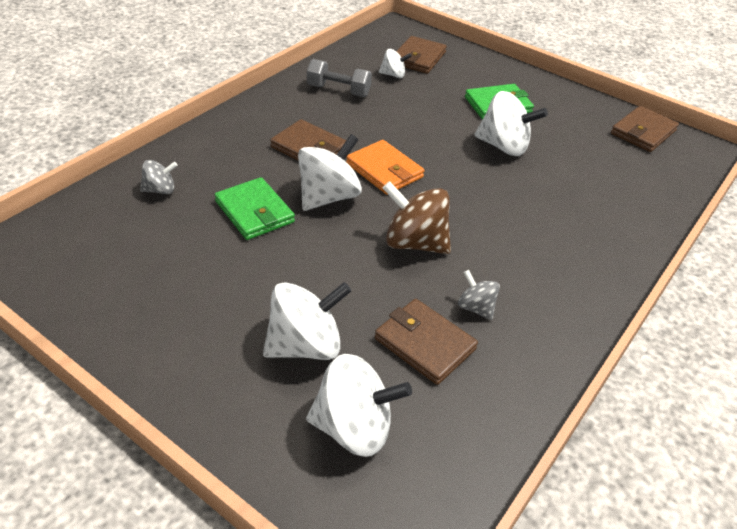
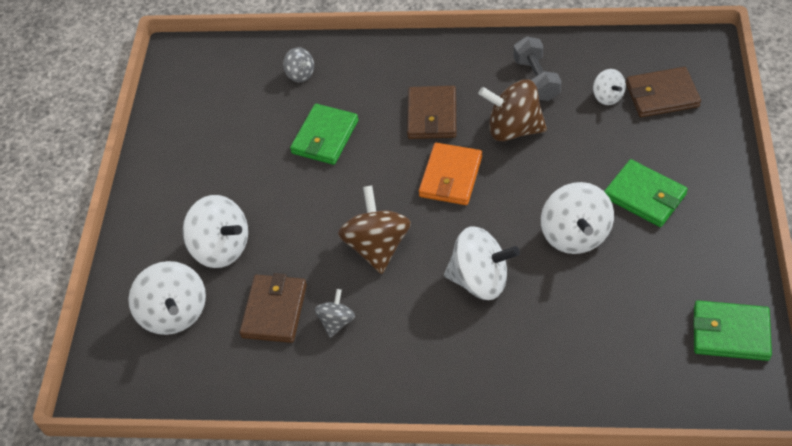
camera: 65 degrees right, 10 degrees up
white spinning top [298,134,362,211] -> white spinning top moved to [444,227,520,300]
brown wallet [611,106,679,152] -> green wallet [694,300,772,361]
none -> brown spinning top [479,79,547,141]

